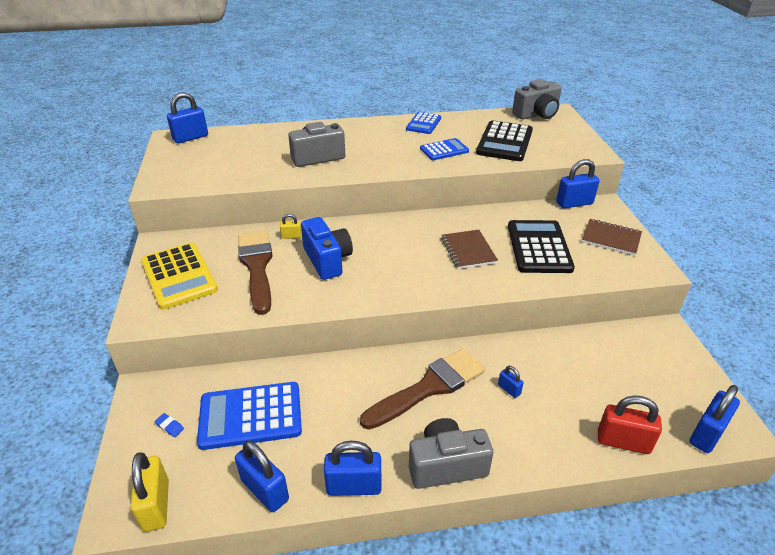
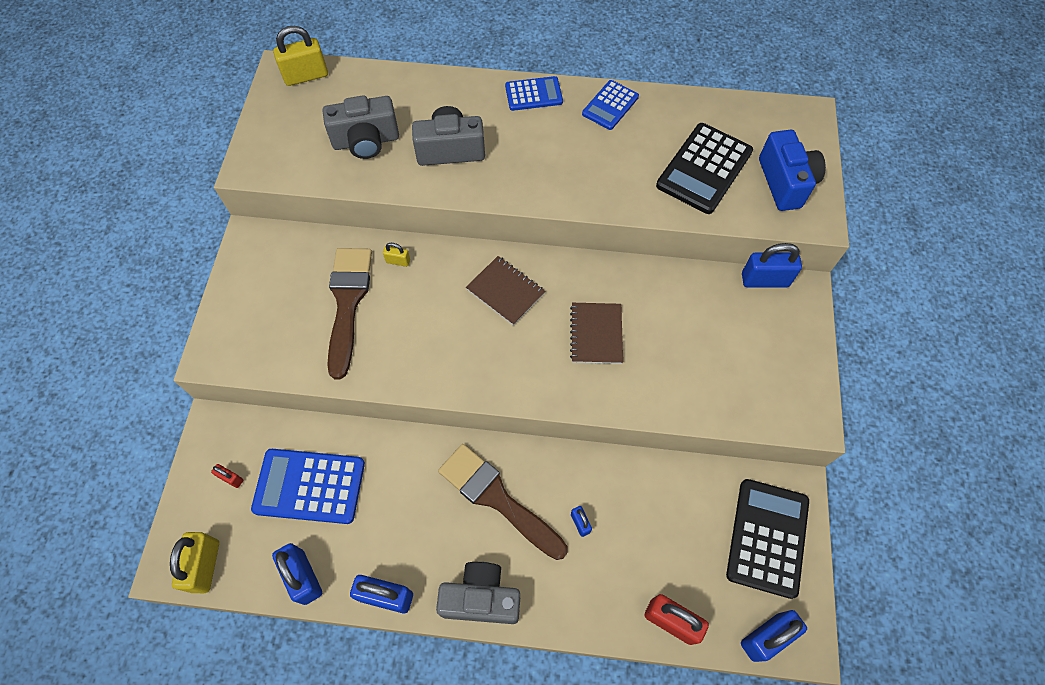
camera: 15 degrees right, 25 degrees up
yellow calculator [141,242,218,310] -> none
blue eraser [155,413,184,437] -> red padlock [211,464,243,488]
blue padlock [167,92,208,143] -> yellow padlock [273,26,328,86]
blue camera [301,217,353,280] -> blue camera moved to [759,130,826,211]
brown brush [360,349,485,430] -> brown brush turned 120 degrees counterclockwise [438,444,567,560]
blue calculator [420,138,469,160] -> blue calculator moved to [505,76,563,111]
black calculator [508,220,575,273] -> black calculator moved to [726,479,809,599]
grey camera [512,79,562,120] -> grey camera moved to [323,95,399,159]
brown notebook [582,219,642,255] -> brown notebook moved to [466,256,545,325]

